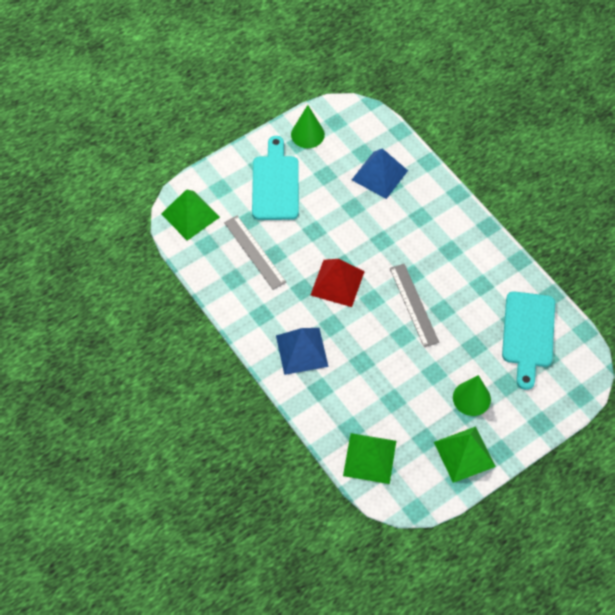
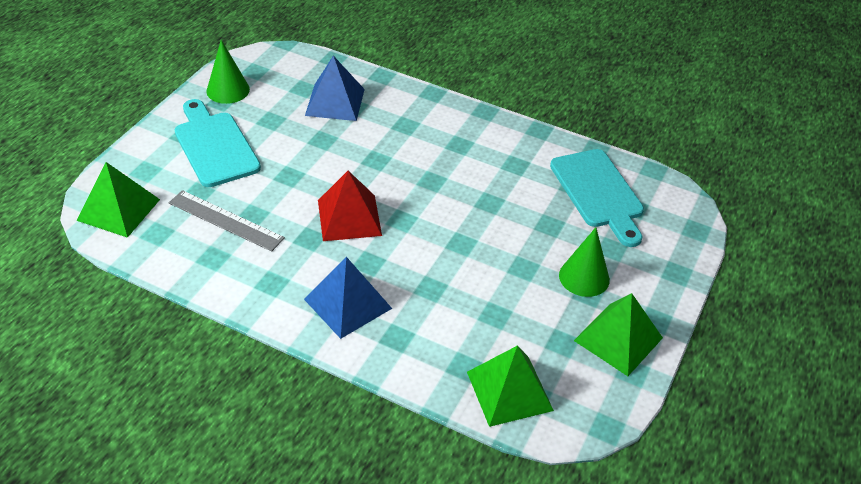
camera: 30 degrees left, 15 degrees down
grey ruler [390,264,439,347] -> none

